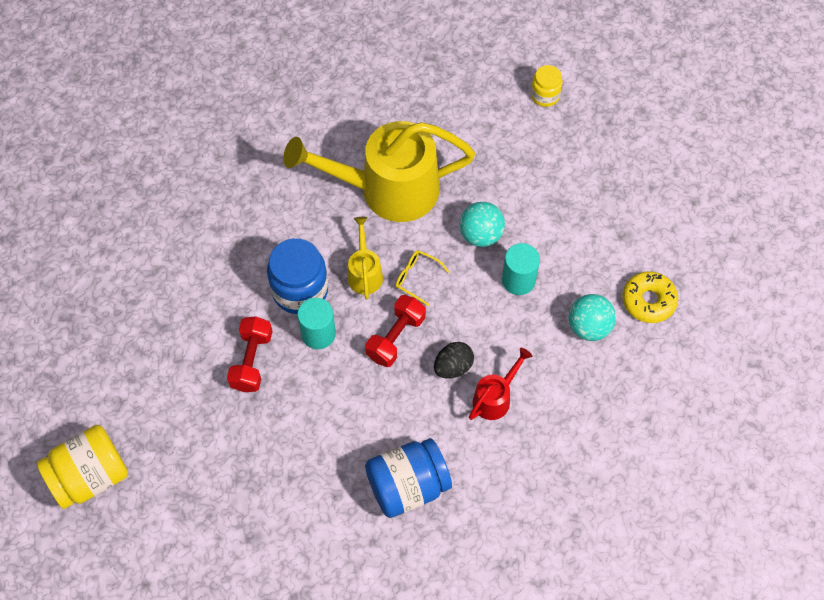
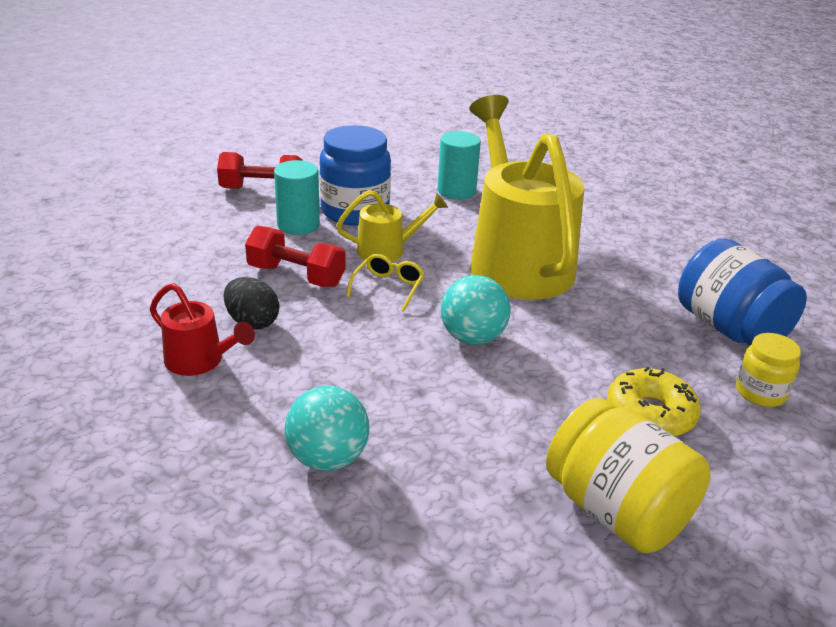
camera: 80 degrees right, 30 degrees down
yellow jar [37,425,128,509] -> yellow jar moved to [546,398,711,553]
blue jar [365,438,452,518] -> blue jar moved to [678,238,807,346]
turquoise cylinder [502,243,540,295] -> turquoise cylinder moved to [438,131,481,200]
yellow donut [622,271,678,323] -> yellow donut moved to [607,366,701,437]

